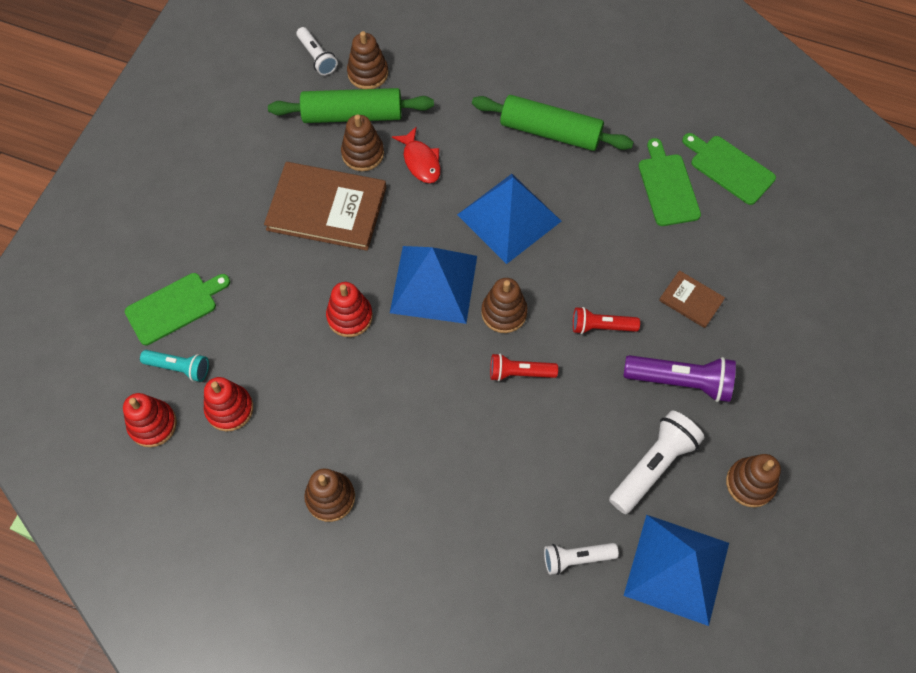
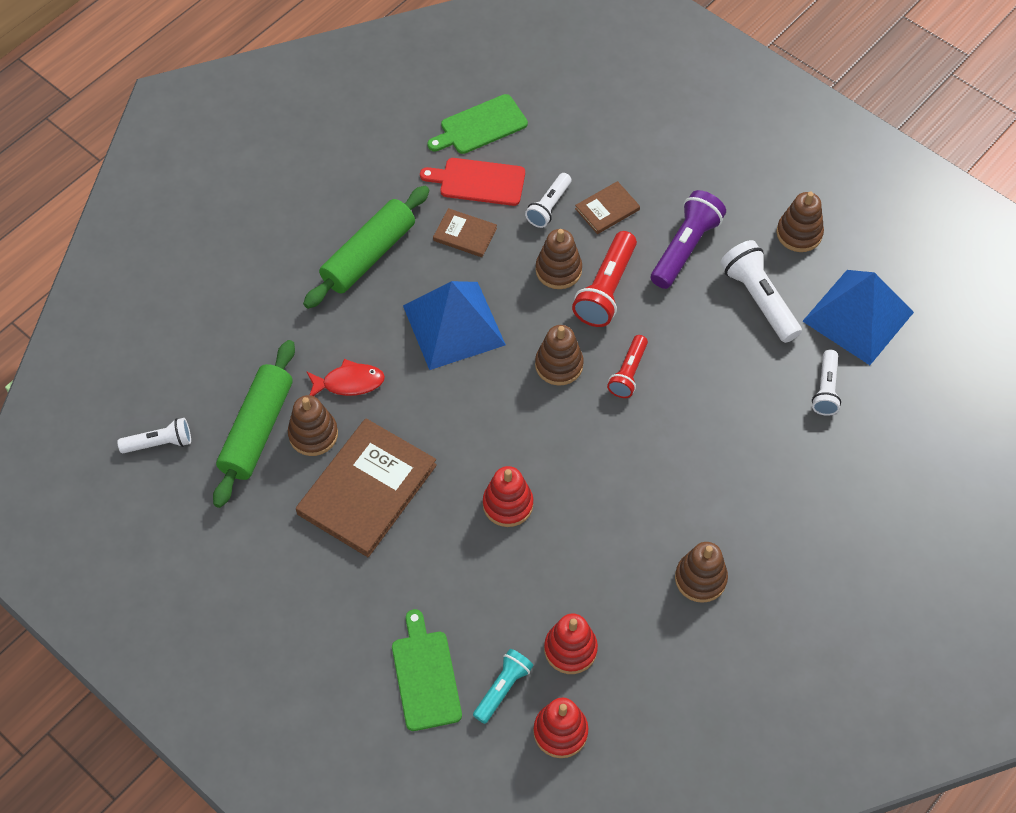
camera: 70 degrees left, 5 degrees down
brown stacking toy [347,31,388,89] -> brown stacking toy moved to [536,229,582,289]
blue pyramid [390,246,477,324] -> none
red flashlight [573,307,640,334] -> red flashlight [572,231,637,327], size x1.59
green cutting board [638,138,701,226] -> red cutting board [420,158,525,206]
none -> brown book [433,208,497,257]
none -> white flashlight [525,173,571,228]

